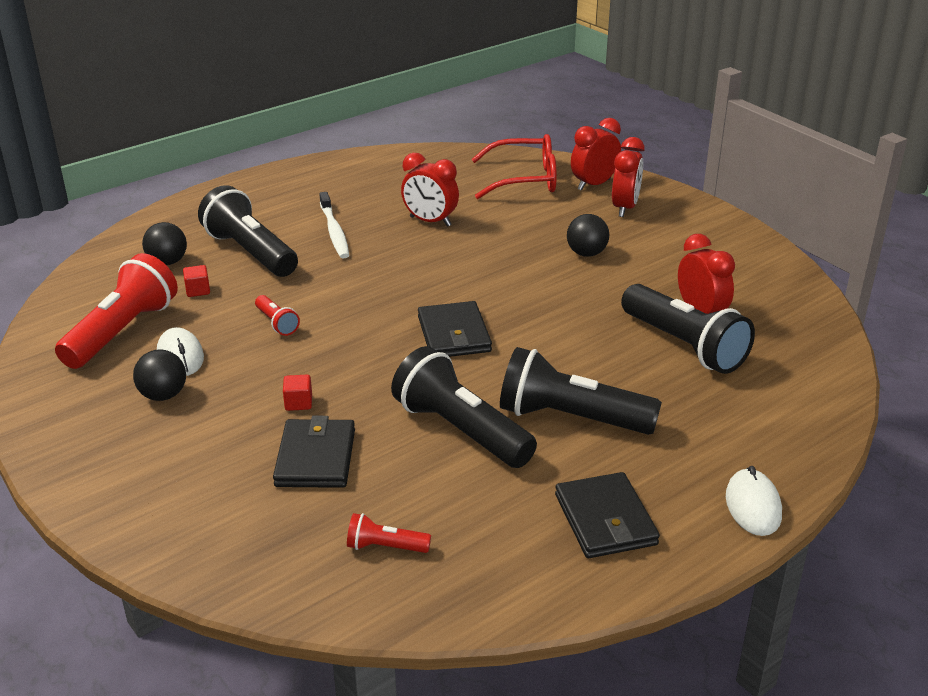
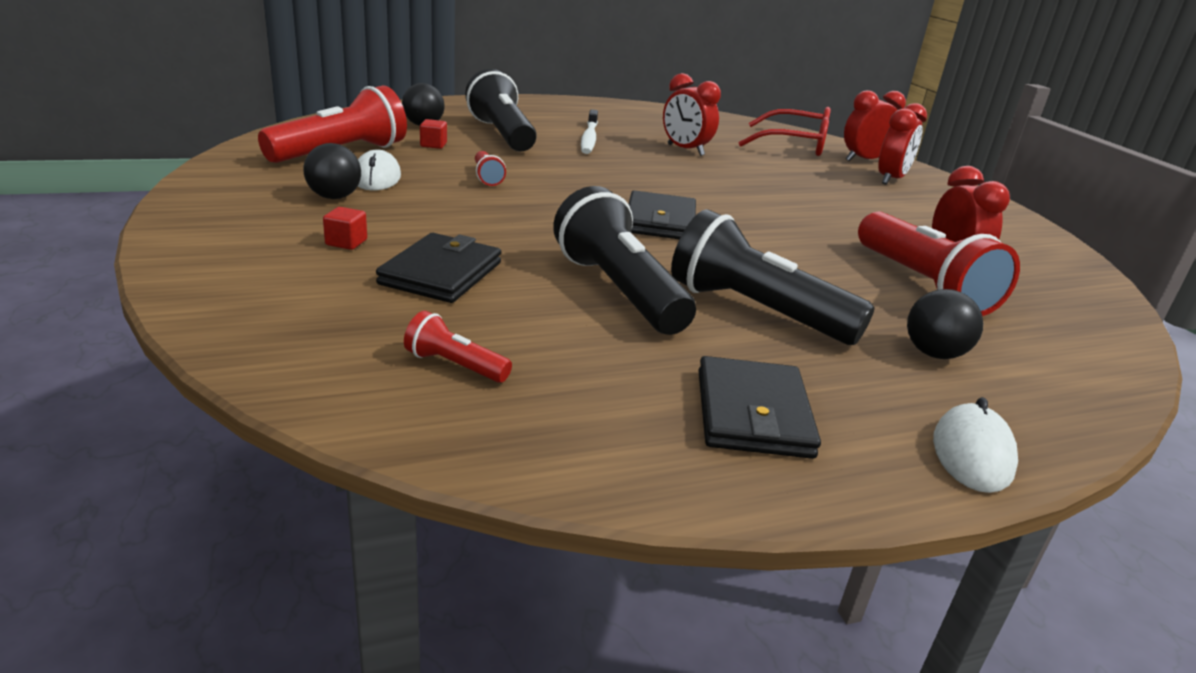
camera: 15 degrees right, 5 degrees down
red cube [283,375,312,411] -> red cube moved to [323,207,367,250]
black ball [567,214,609,257] -> black ball moved to [907,289,983,359]
black flashlight [621,284,755,374] -> red flashlight [858,211,1020,316]

